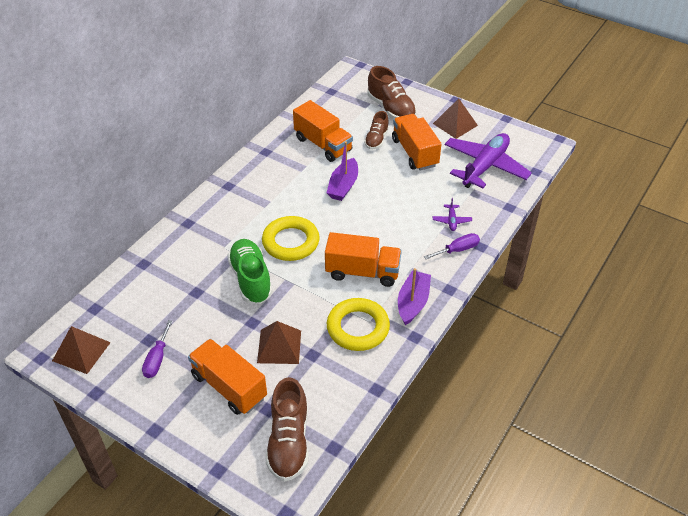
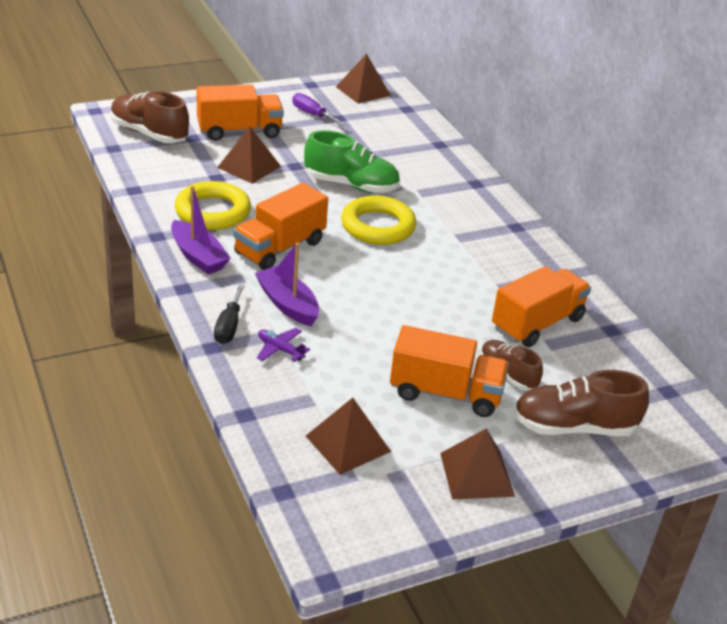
camera: 120 degrees right, 10 degrees down
orange truck [293,100,353,162] -> orange truck turned 150 degrees clockwise [492,266,591,347]
purple boat [327,141,358,201] -> purple boat moved to [255,242,319,326]
purple screwdriver [424,233,480,259] -> black screwdriver [214,284,245,344]
purple plane [445,133,532,188] -> brown pyramid [306,398,391,475]

